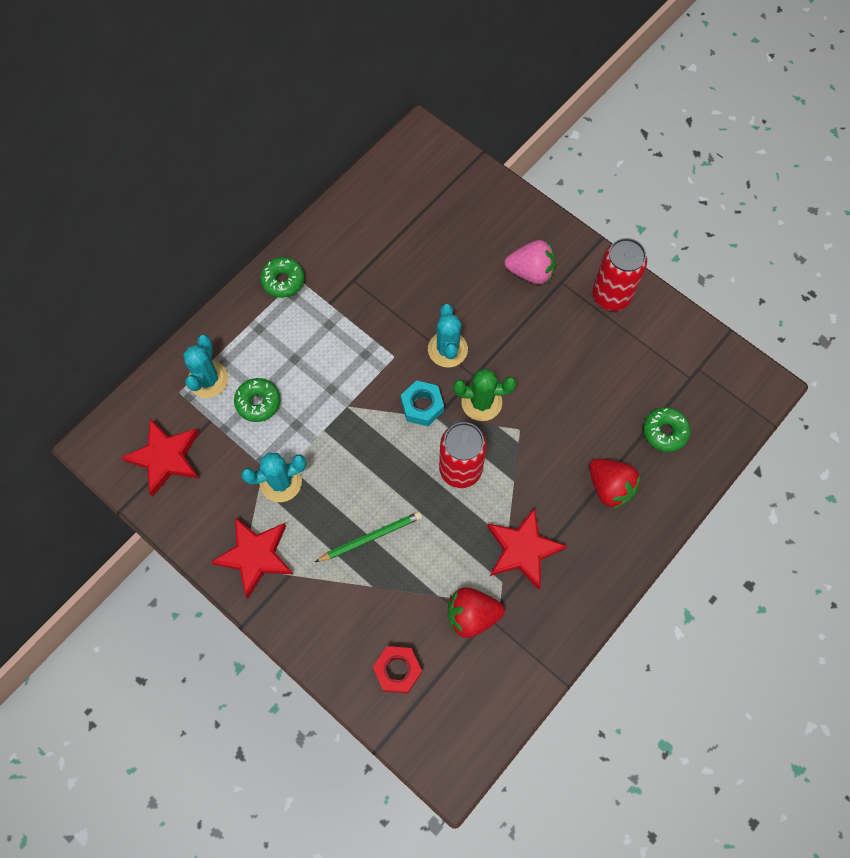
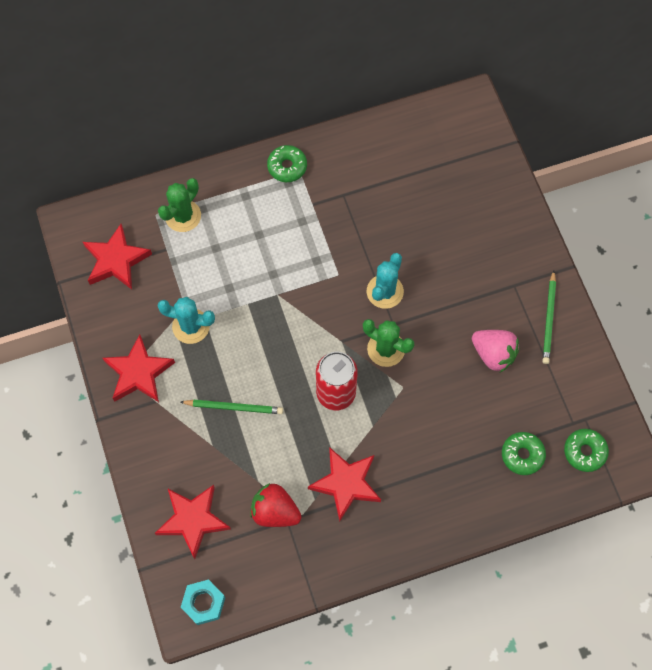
camera: 30 degrees right, 0 degrees up
turquoise cactus [183,334,228,398] -> green cactus [158,178,201,232]
green donut [234,378,281,422] -> green donut moved to [564,429,609,472]
red nut [373,646,422,693] -> red star [155,485,231,559]
turquoise nut [401,380,444,426] -> turquoise nut moved to [181,579,225,625]
pink strawberry [505,240,556,284] -> pink strawberry moved to [472,330,520,372]
red strawberry [589,459,641,509] -> none
red can [592,238,647,311] -> green pencil [542,270,556,364]

